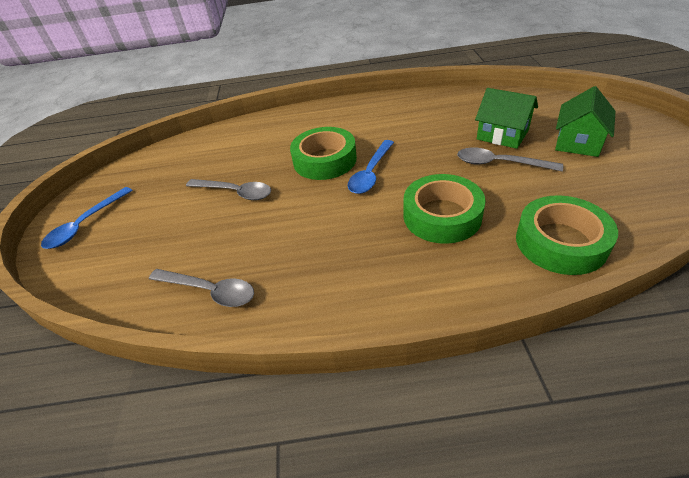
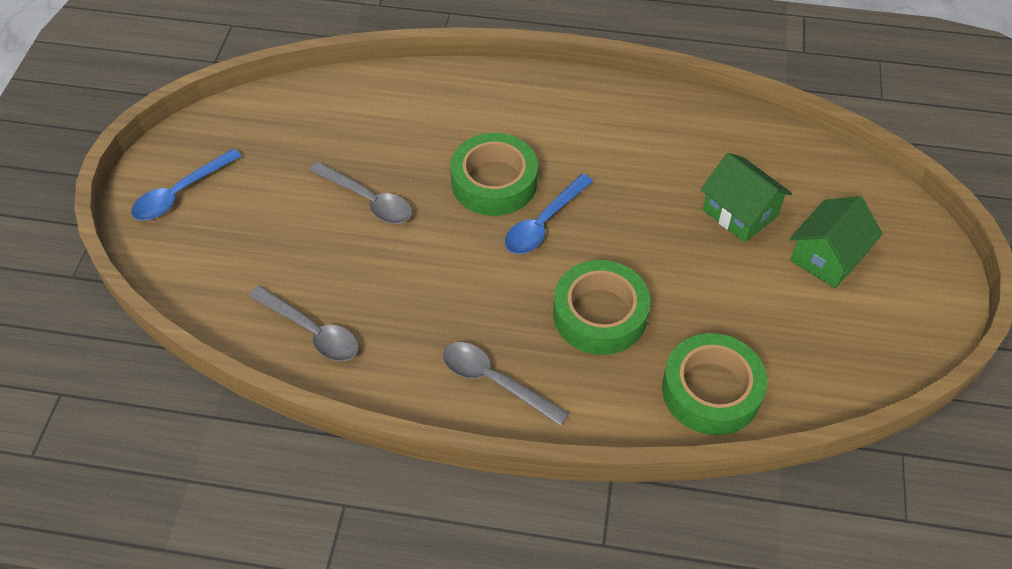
camera: 10 degrees right, 10 degrees up
grey spoon [457,147,563,171] -> grey spoon moved to [443,342,569,426]

